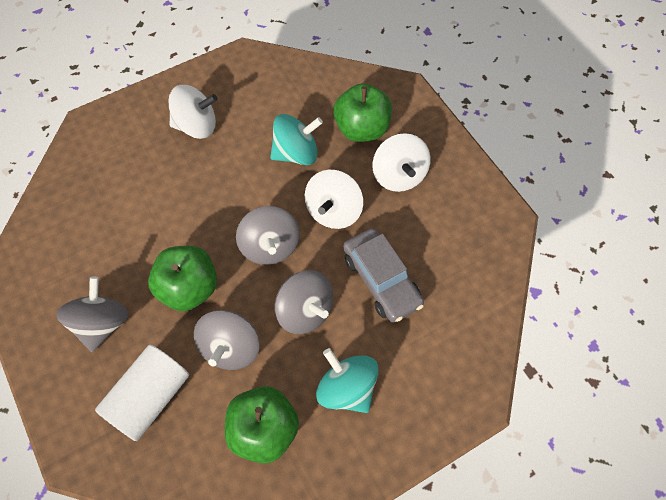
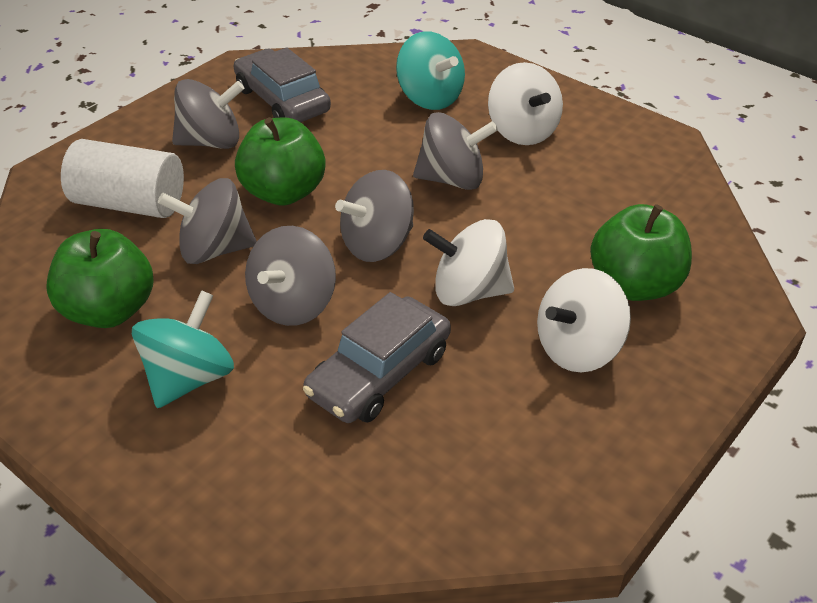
camera: 70 degrees right, 20 degrees down
turquoise spinning top [270,114,323,165] -> turquoise spinning top moved to [396,31,465,110]
none -> grey car [234,48,331,122]
none -> grey spinning top [413,112,498,190]

